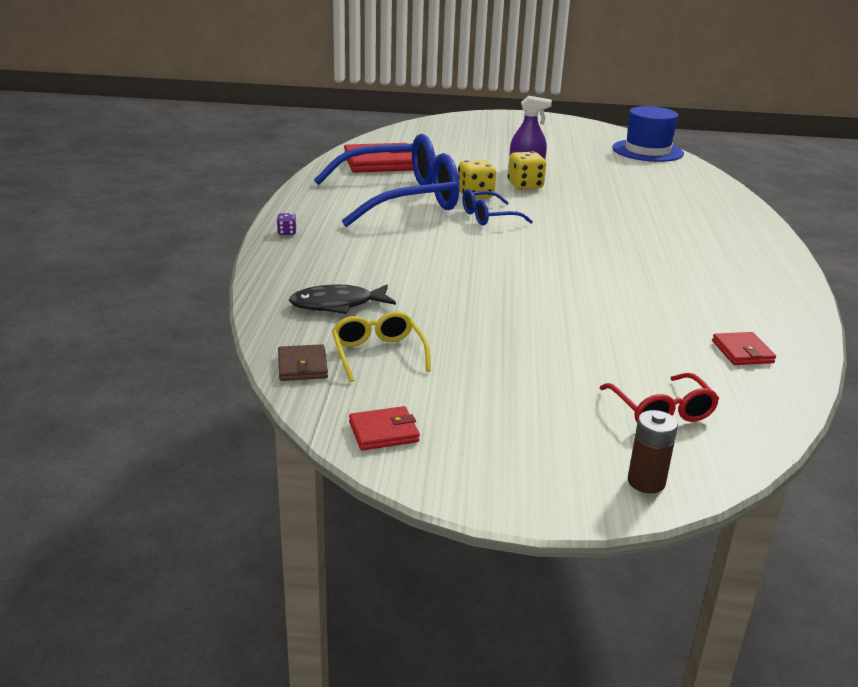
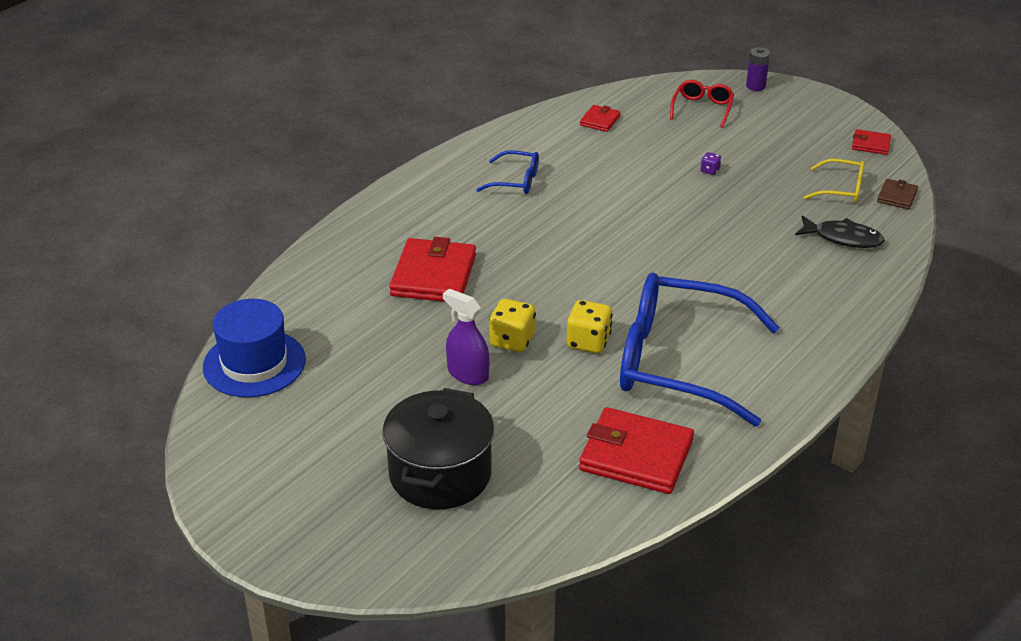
camera: 145 degrees left, 10 degrees up
purple dice [277,213,297,235] -> purple dice moved to [701,152,721,175]
yellow glasses [332,311,431,382] -> yellow glasses turned 90 degrees counterclockwise [804,159,865,203]
blue glasses [462,189,533,225] -> blue glasses moved to [476,150,539,194]
brown battery [628,410,678,493] -> purple battery [746,47,770,91]
none -> black pot [382,388,494,509]
none -> red wallet [389,237,476,302]

